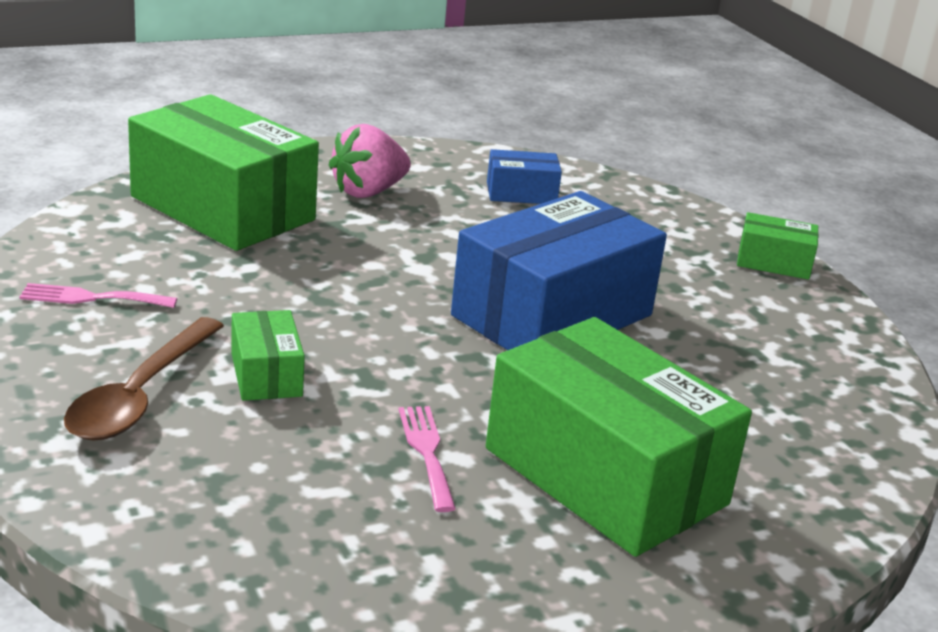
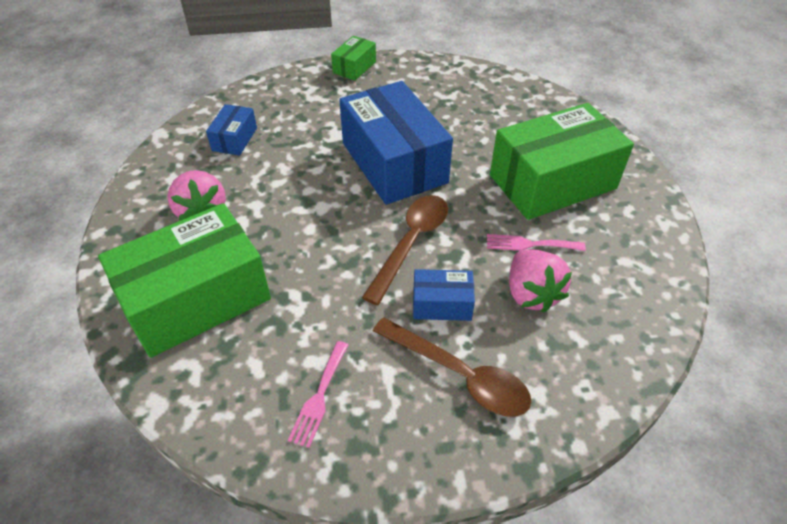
camera: 70 degrees left, 20 degrees up
green box [231,310,305,401] -> blue box [413,269,475,321]
none -> brown spoon [362,195,448,305]
none -> pink strawberry [509,249,572,313]

